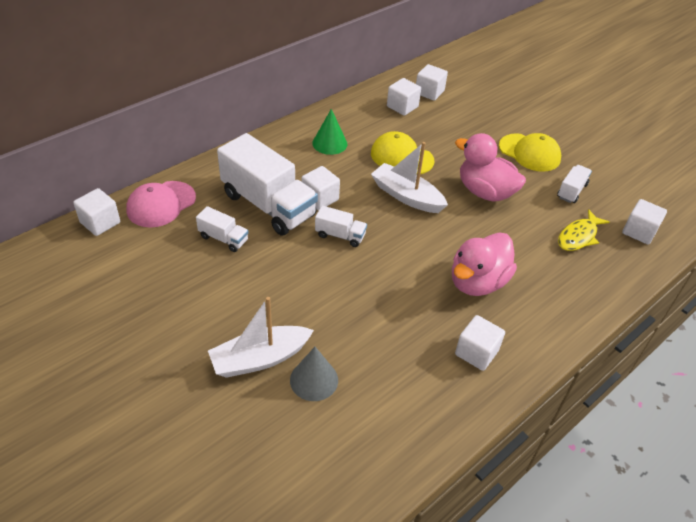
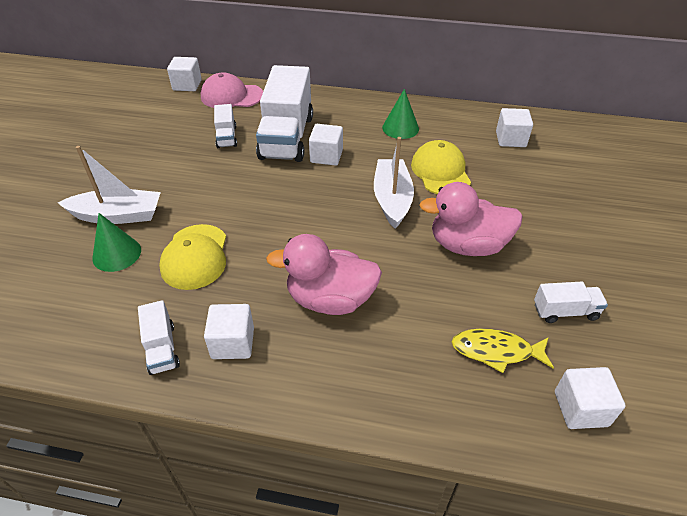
camera: 55 degrees right, 0 degrees up
white boat [208,297,314,378] -> white boat turned 150 degrees clockwise [58,146,161,224]
grey cone [290,347,338,401] -> green cone [92,213,141,272]
white truck [315,206,367,247] -> white truck moved to [138,300,180,375]
white cube [416,64,448,101] -> none
pink duck [455,133,526,202] -> pink duck turned 90 degrees counterclockwise [419,182,523,256]
yellow cap [499,133,561,172] -> yellow cap moved to [159,224,226,290]

